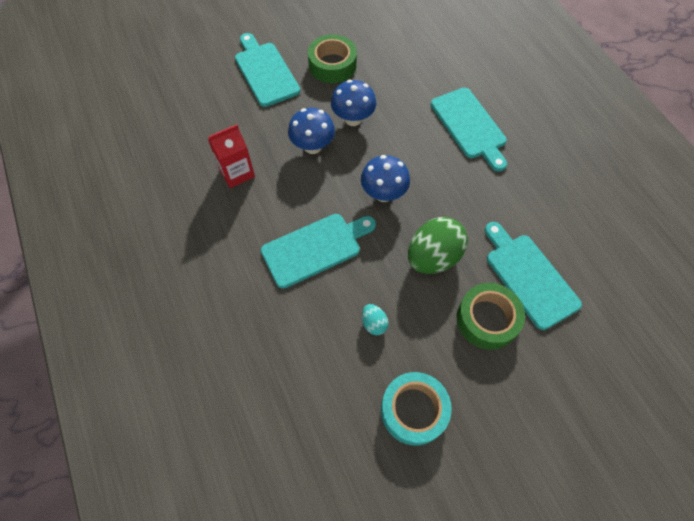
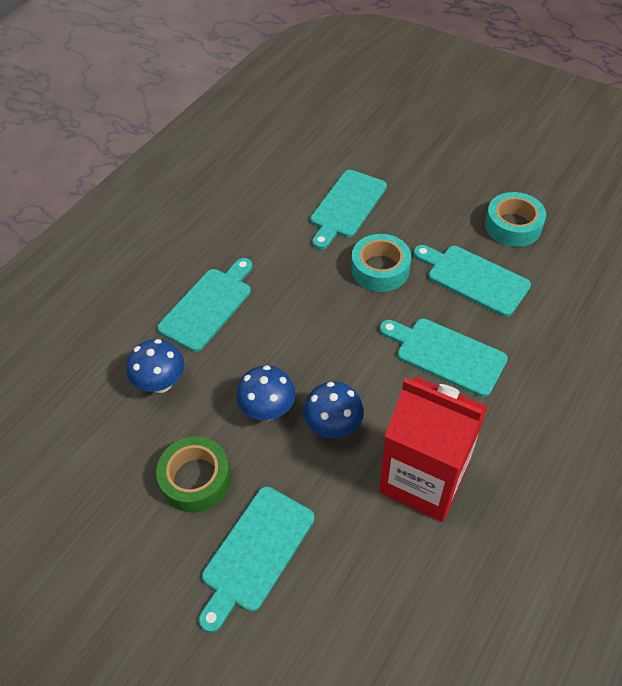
camera: 120 degrees left, 10 degrees down
red carton [208,124,255,188] -> red carton [379,377,488,522], size x1.88
blue mushroom [361,155,410,202] -> blue mushroom moved to [127,339,184,393]
turquoise egg [362,304,388,335] -> turquoise cutting board [413,245,531,317]
green egg [408,217,468,274] -> turquoise tape [351,234,411,292]
green tape [457,283,525,350] -> none

